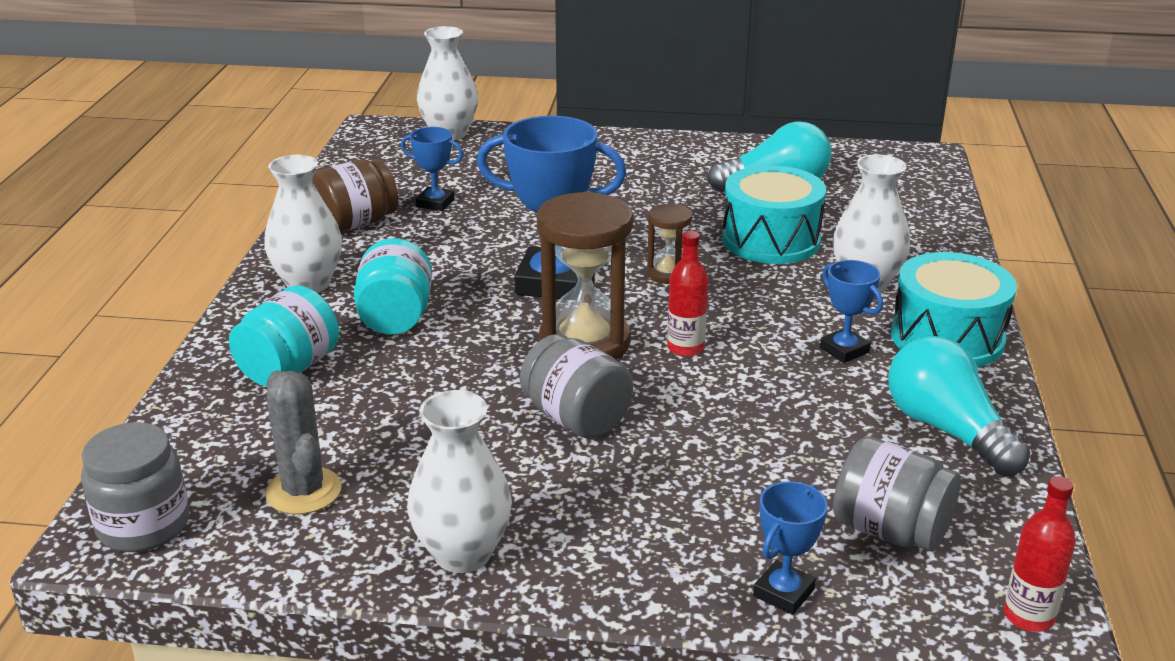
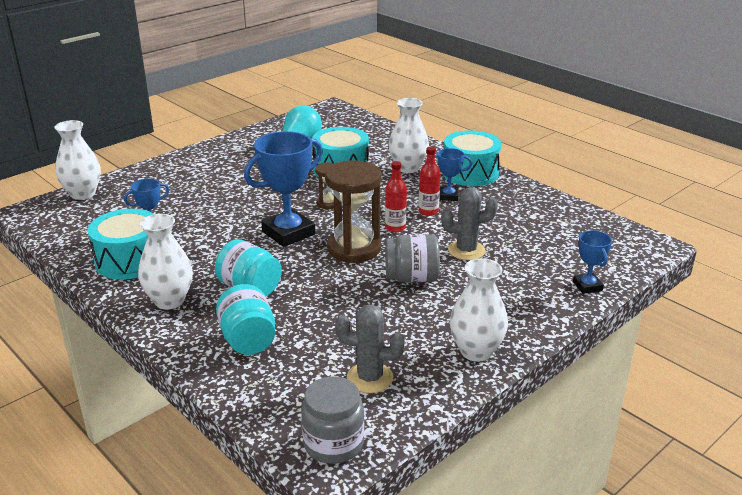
camera: 50 degrees left, 0 degrees up
brown jar [312,159,398,232] -> turquoise drum [88,209,154,280]
grey jar [833,436,961,551] -> none
turquoise light bulb [888,336,1030,476] -> none
red bottle [1004,476,1076,632] -> red bottle moved to [418,147,440,216]
none -> grey cactus [441,187,498,260]

